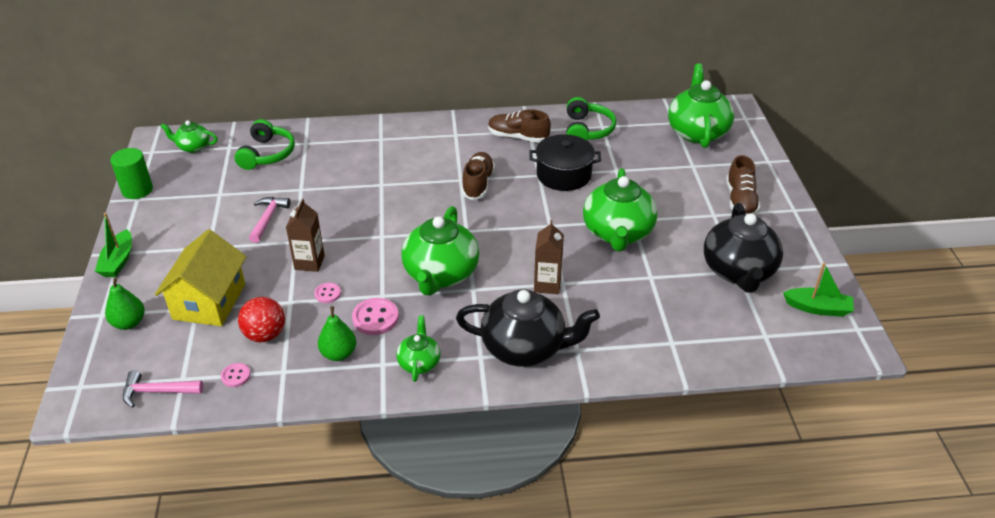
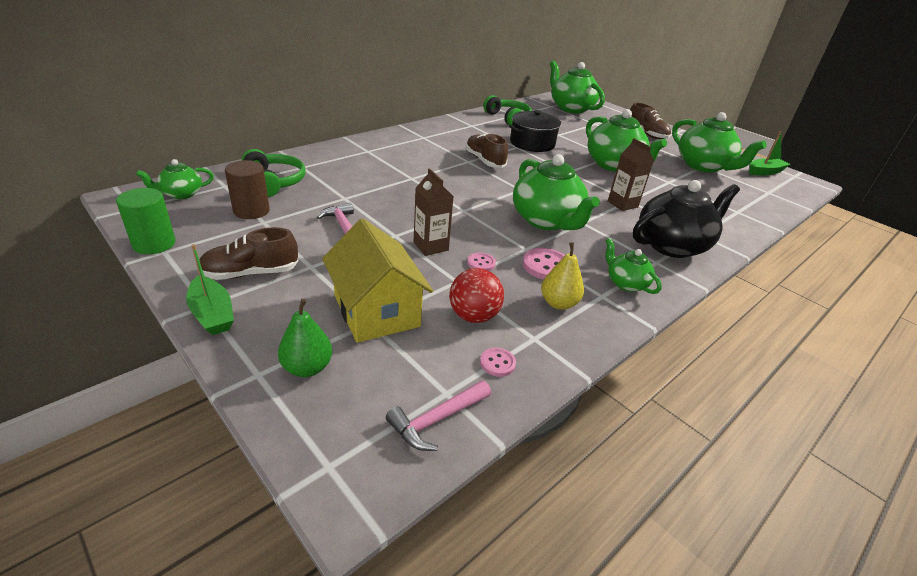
camera: 40 degrees left, 5 degrees down
green pear [318,306,356,361] -> yellow pear [541,242,584,310]
brown shoe [488,109,551,143] -> brown shoe moved to [199,227,299,280]
black teapot [704,203,783,293] -> green teapot [672,112,767,173]
none -> brown cylinder [225,160,270,219]

